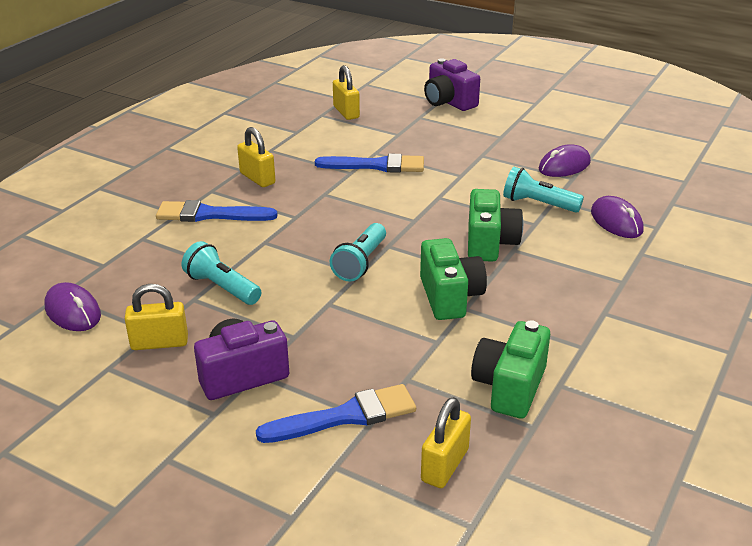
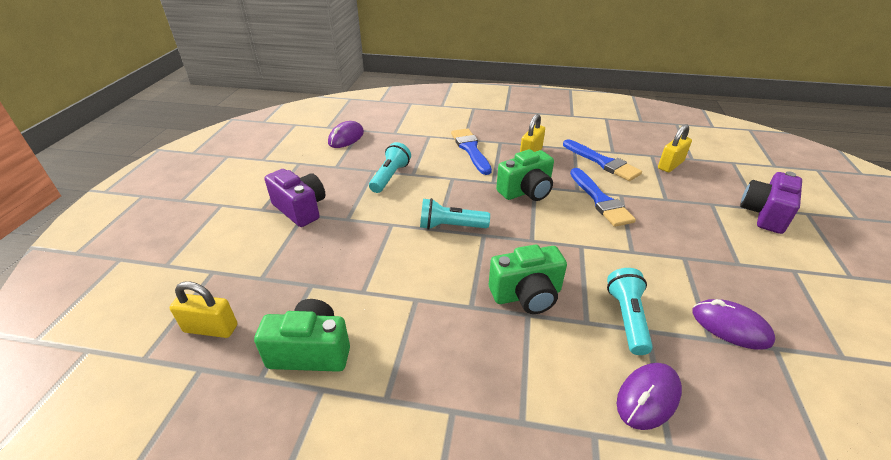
camera: 70 degrees right, 5 degrees up
yellow padlock [125,284,188,350] -> none
blue brush [256,384,416,443] -> blue brush moved to [563,139,642,181]
green camera [420,238,487,320] -> green camera moved to [496,149,554,201]

